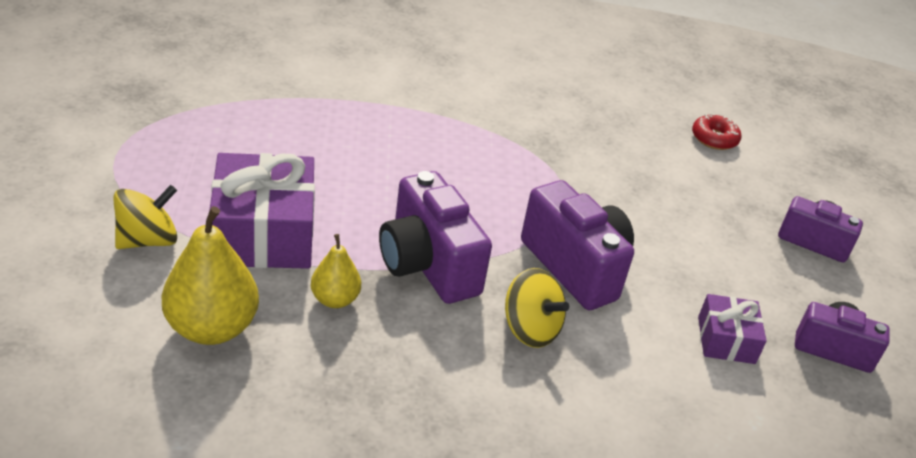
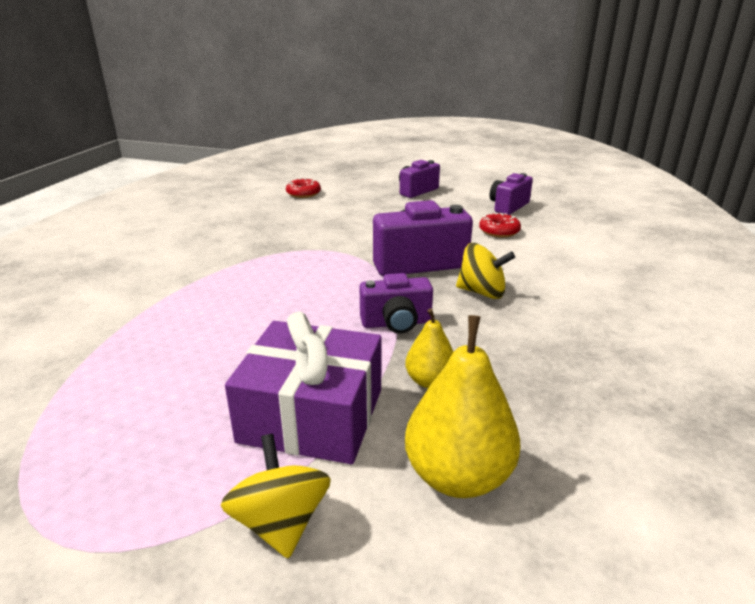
camera: 65 degrees left, 10 degrees down
purple camera [379,171,492,304] -> purple camera [359,273,433,333], size x0.63
yellow spinning top [505,268,569,348] -> yellow spinning top turned 45 degrees clockwise [456,243,515,299]
purple gift [698,294,767,364] -> red donut [479,213,521,238]

